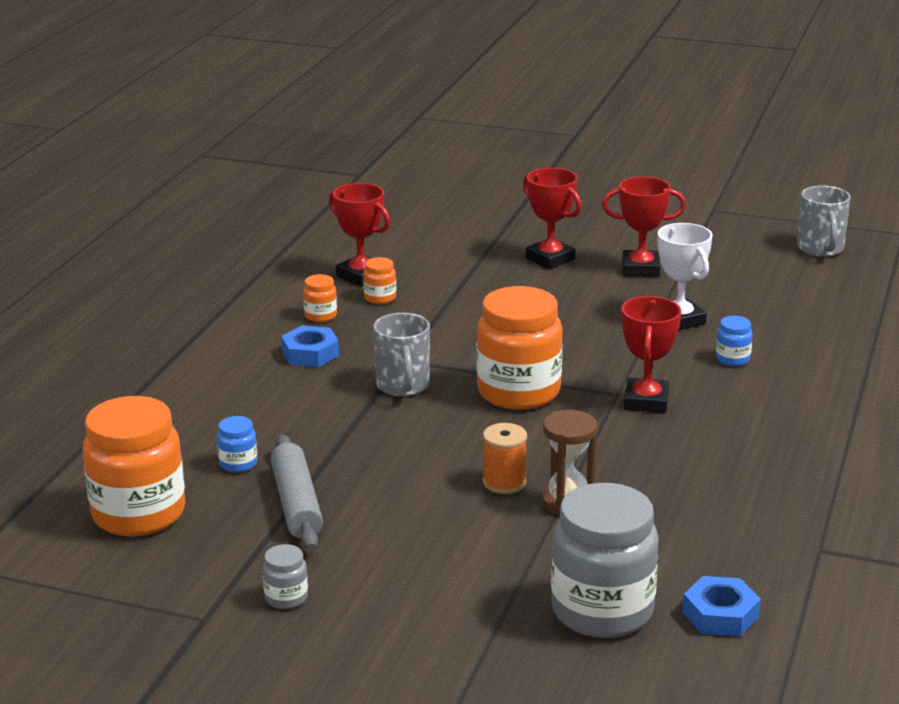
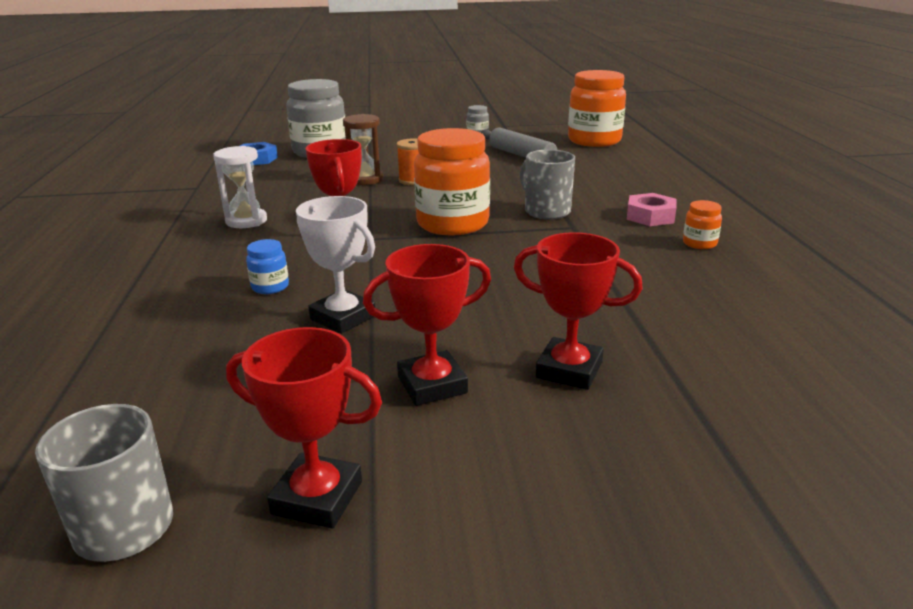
camera: 155 degrees right, 0 degrees up
blue jar [217,416,257,473] -> none
blue nut [281,325,339,367] -> pink nut [627,193,676,226]
red trophy [329,183,390,286] -> red trophy moved to [226,327,382,529]
orange jar [363,257,396,304] -> none
none -> white hourglass [213,146,267,228]

